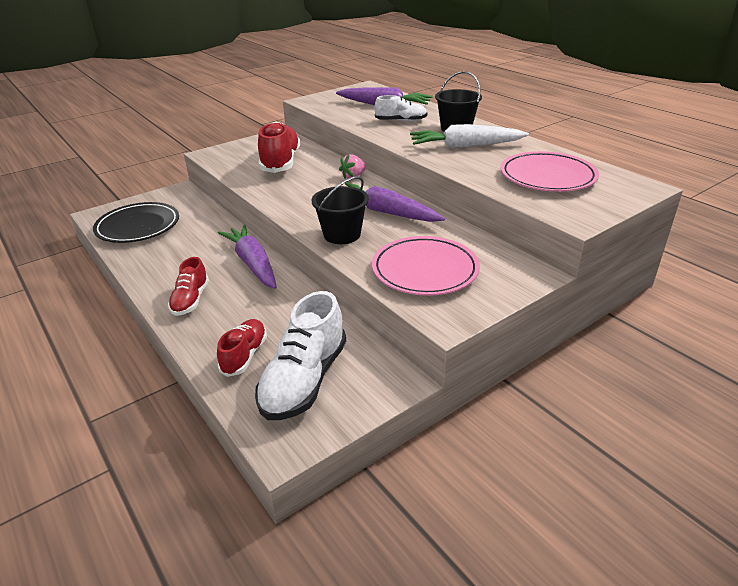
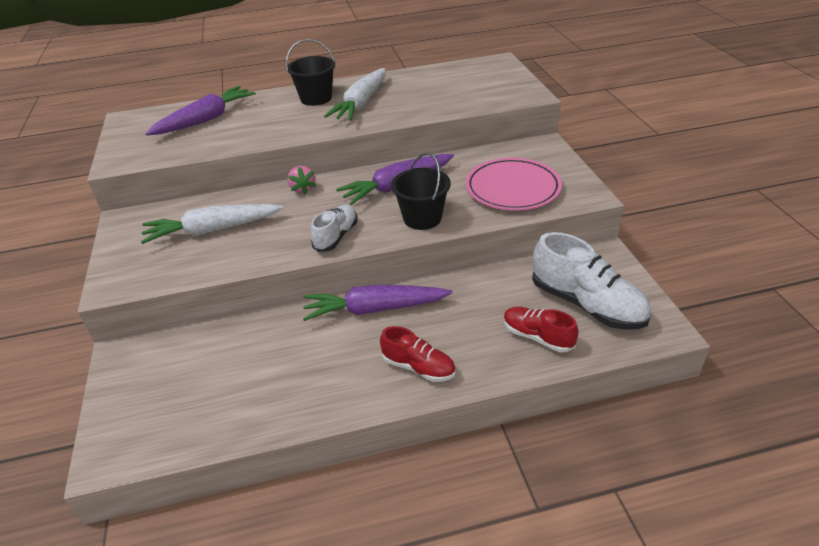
camera: 65 degrees left, 5 degrees up
black plate [93,202,179,243] -> none
red shoe [258,122,300,173] -> white carrot [141,204,283,244]
white shoe [374,95,427,122] -> white shoe moved to [311,205,358,252]
pink plate [500,151,599,192] -> none

